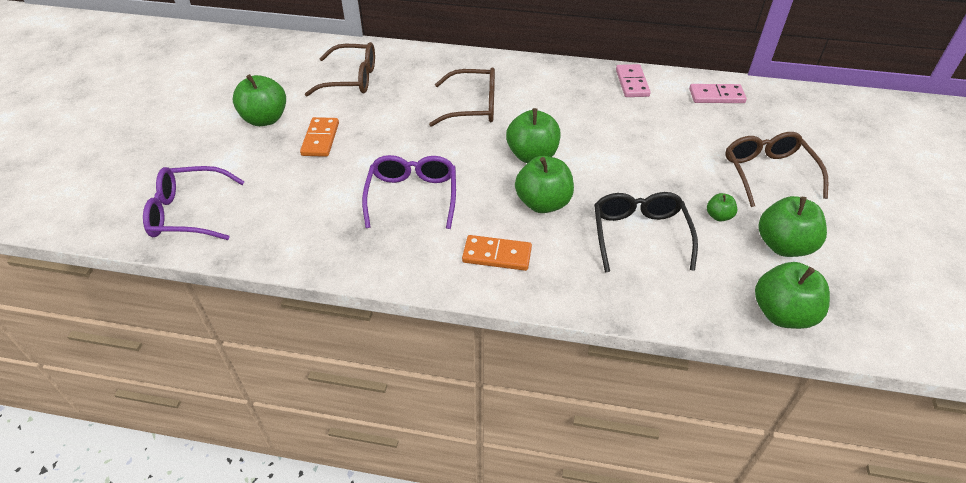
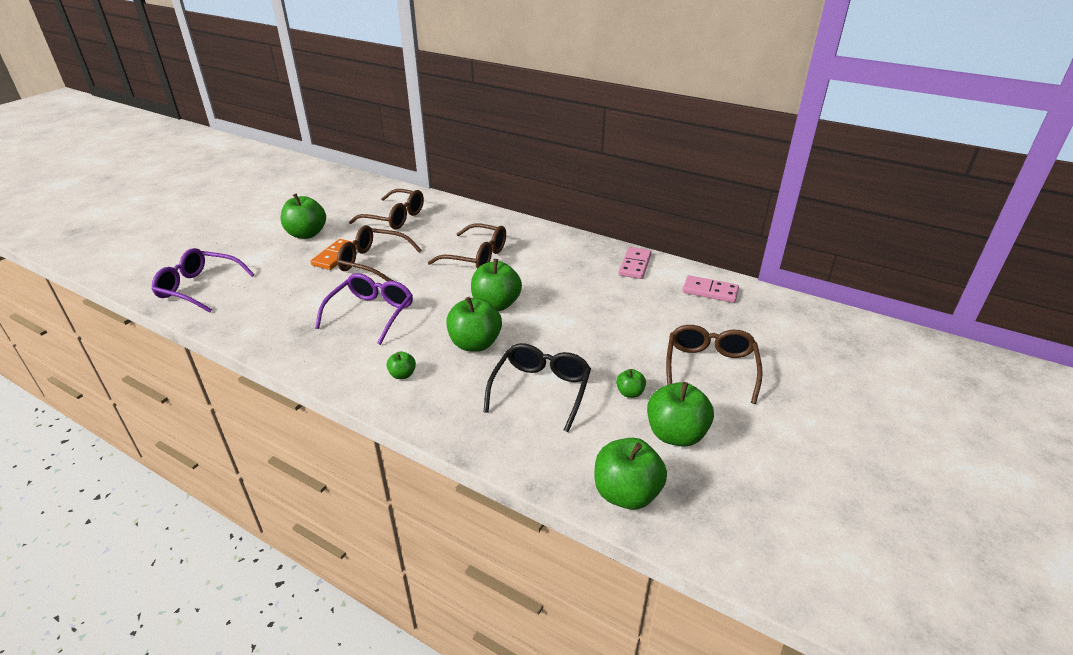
camera: 20 degrees right, 10 degrees down
orange domino [462,235,532,271] -> green apple [387,351,416,379]
none -> brown glasses [337,225,422,281]

